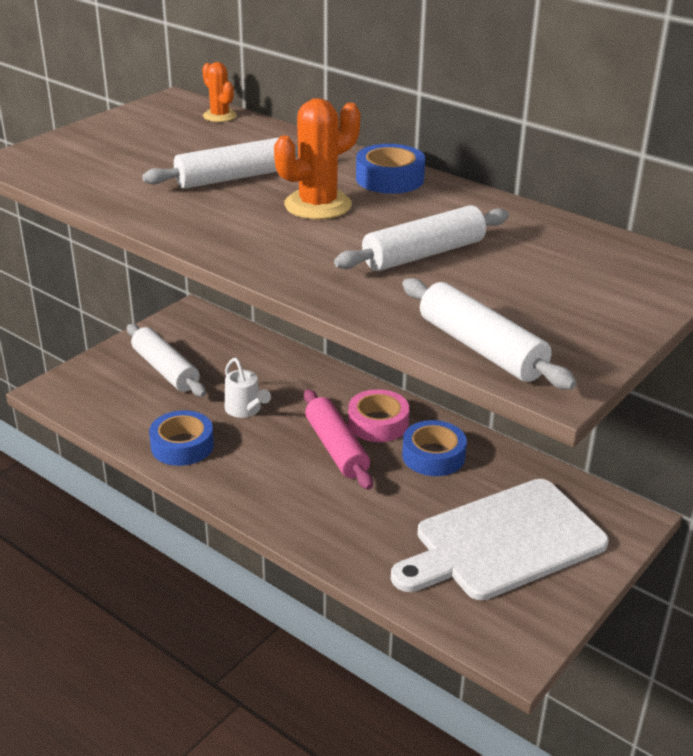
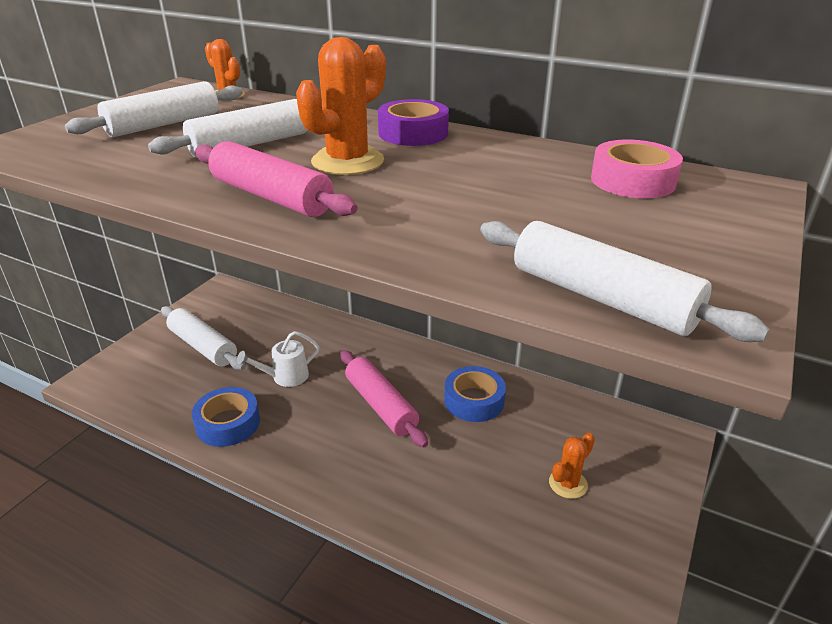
camera: 10 degrees left, 0 degrees up
white watering can [225,358,271,418] -> white watering can turned 105 degrees clockwise [237,331,319,387]
white rolling pin [334,205,509,271] -> white rolling pin moved to [65,81,243,137]
pink tape [348,389,409,442] -> pink tape moved to [591,140,683,198]
blue tape [356,144,425,194] -> purple tape [378,99,449,146]
white cutting board [391,479,609,600] -> orange cactus [549,433,595,499]
none -> pink rolling pin [195,141,357,217]

